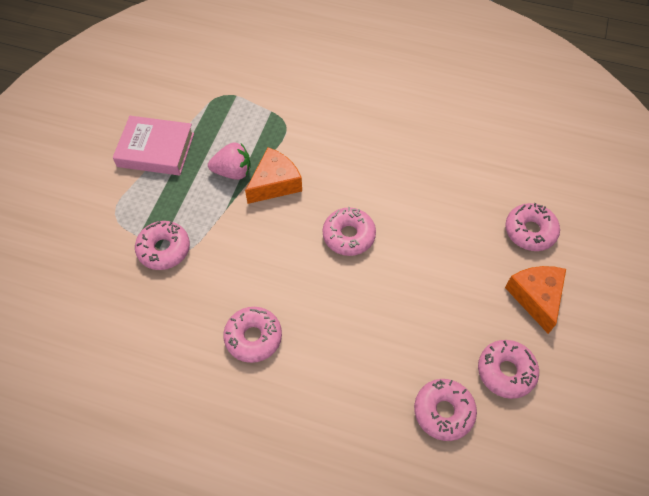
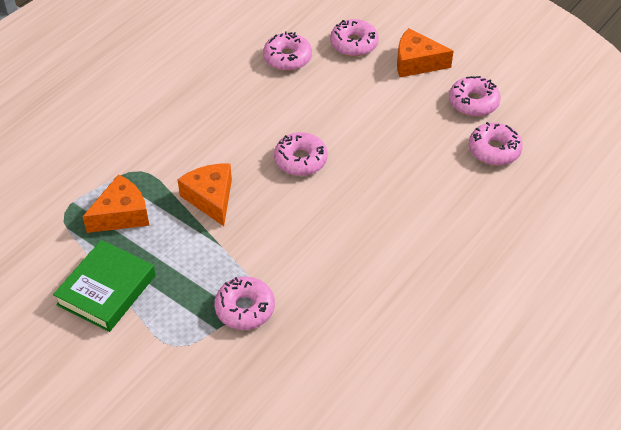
camera: 70 degrees left, 10 degrees down
pink book [113,116,194,175] -> green book [53,240,155,332]
pink strawberry [208,142,251,180] -> none
pink donut [223,307,282,363] -> pink donut moved to [263,31,312,71]
none -> orange cheese [82,174,150,233]

